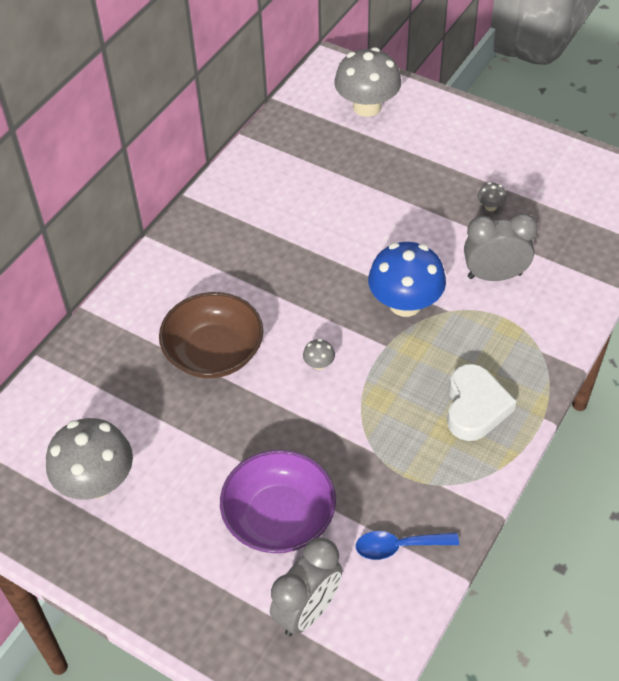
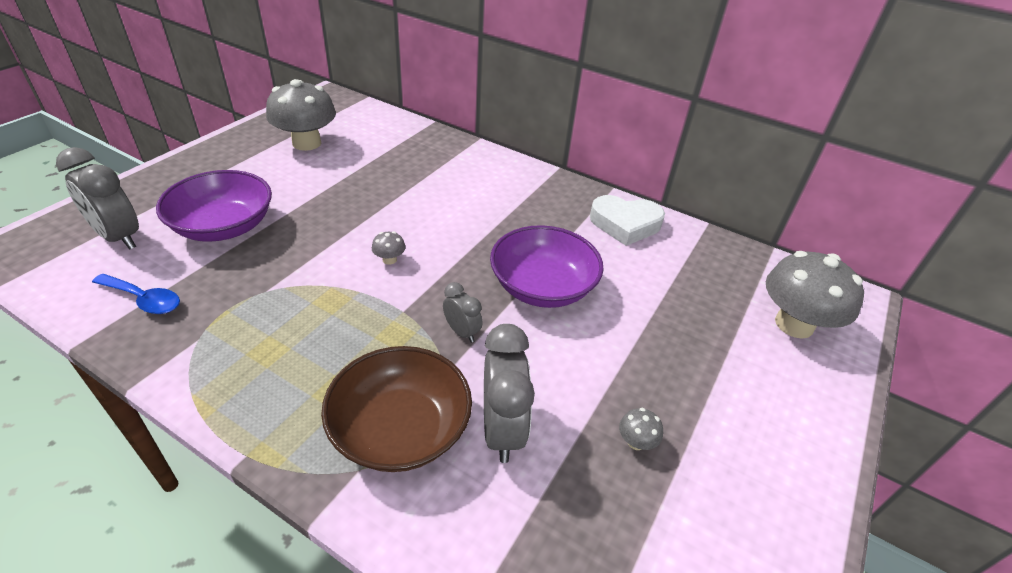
camera: 85 degrees right, 10 degrees down
brown bowl [159,292,263,378] -> brown bowl moved to [321,346,472,472]
blue spoon [356,531,459,560] -> blue spoon turned 120 degrees clockwise [92,274,180,314]
blue mushroom [368,242,446,317] -> grey clock [443,282,482,343]
white heart [447,364,516,441] -> white heart moved to [590,195,665,246]
none -> purple bowl [490,225,604,308]

